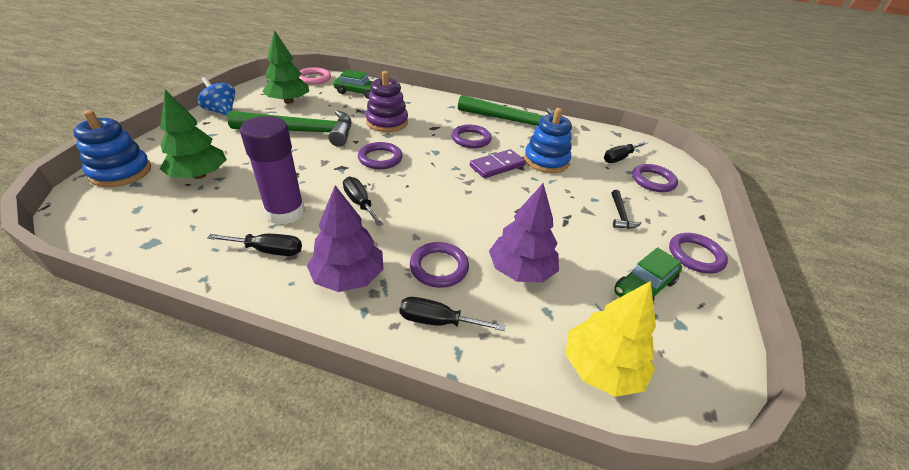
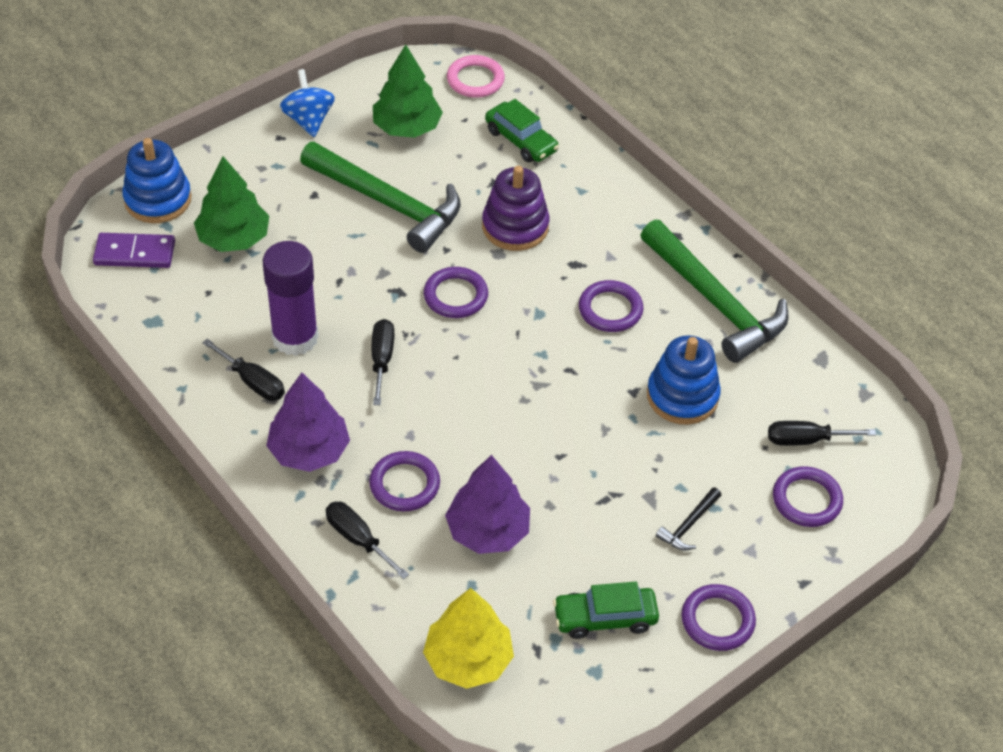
camera: 35 degrees right, 10 degrees up
purple domino [470,149,526,178] -> purple domino moved to [93,233,175,268]

